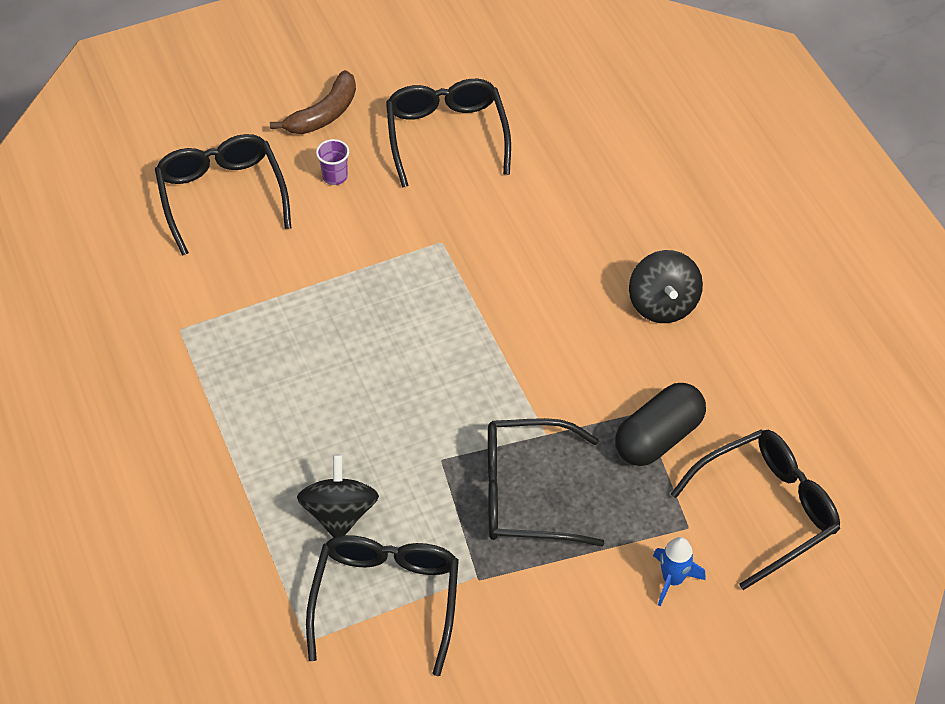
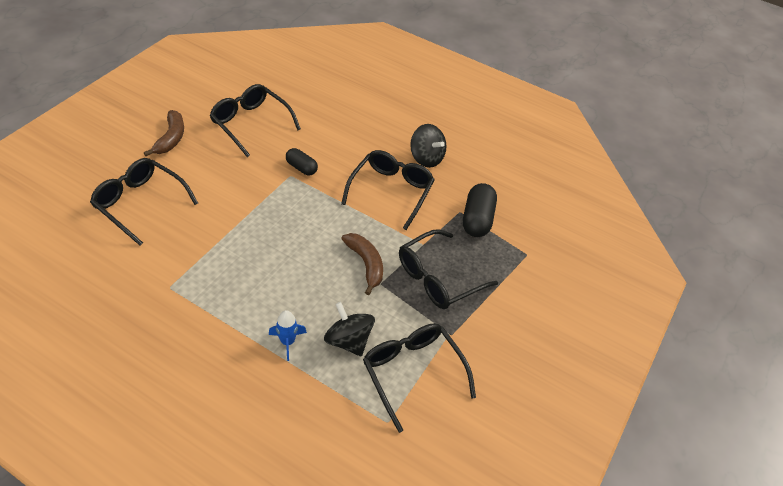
camera: 40 degrees left, 5 degrees down
purple cup [316,139,349,185] -> none
blue rocket [653,537,706,606] -> blue rocket moved to [269,310,307,361]
black glasses [671,429,840,590] -> black glasses moved to [341,150,435,230]
none -> black capsule [286,148,318,176]
none -> brown banana [341,233,383,295]

